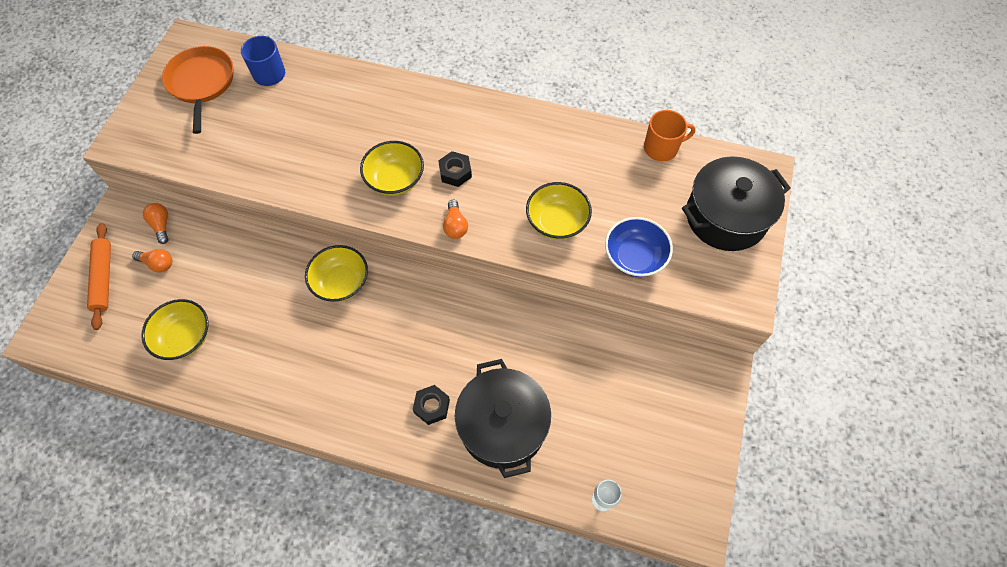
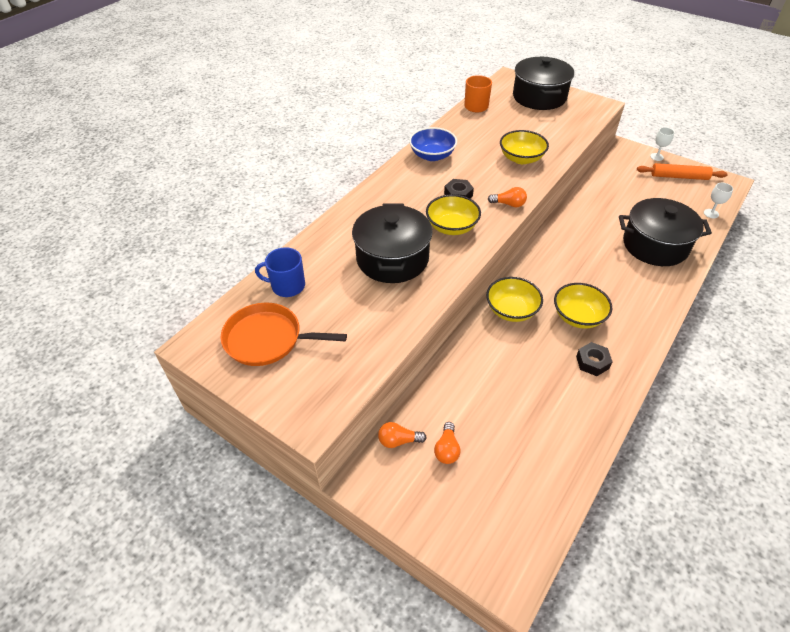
camera: 70 degrees left, 15 degrees down
orange rolling pin [87,223,111,330] -> orange rolling pin moved to [637,163,728,180]
orange light bulb [132,249,172,272] -> orange light bulb turned 150 degrees clockwise [434,422,461,464]
yellow bowl [141,299,208,360] -> yellow bowl moved to [554,283,612,329]
black nut [413,385,450,425] -> black nut moved to [576,342,613,376]
blue bowl [605,217,673,277] -> blue bowl moved to [409,127,457,161]
none -> black pot [352,204,433,283]
none -> white goblet [650,127,674,161]

